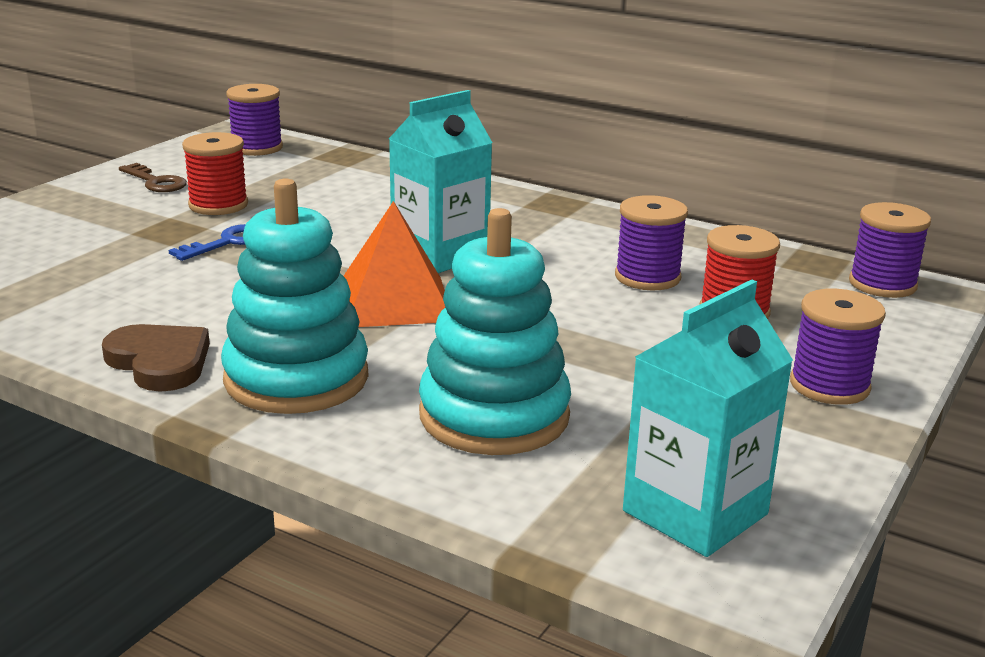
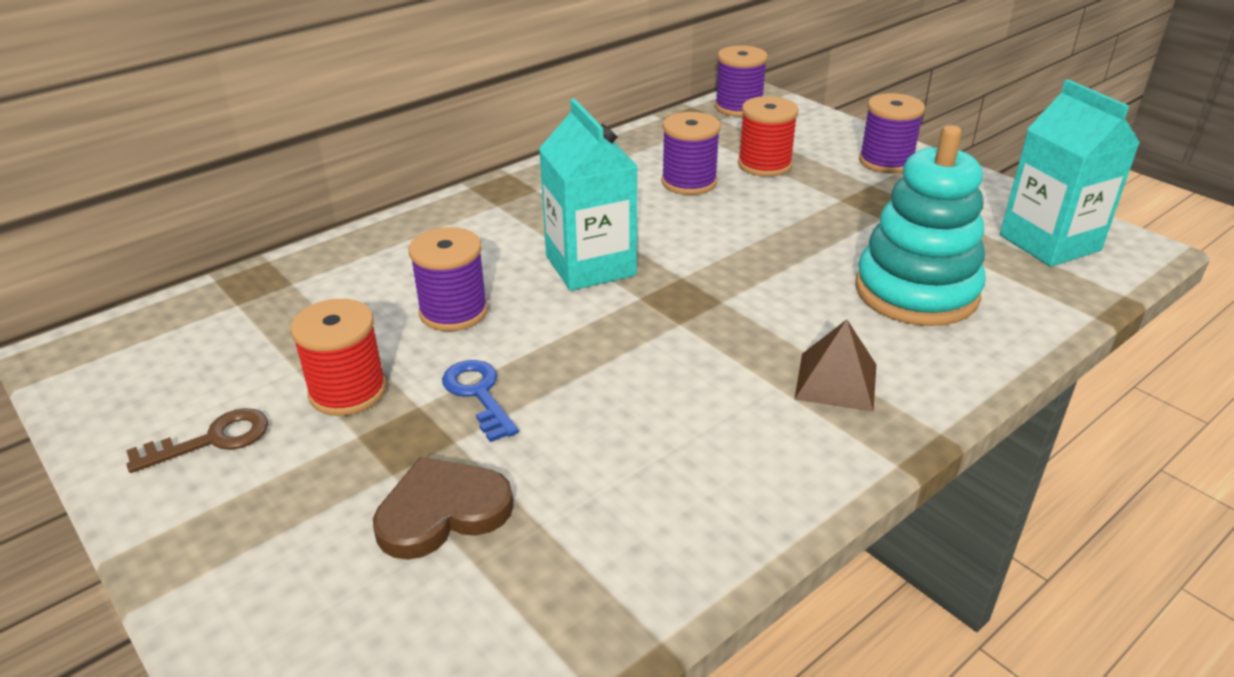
camera: 70 degrees left, 10 degrees up
brown heart [102,324,210,392] -> brown heart moved to [373,457,514,560]
turquoise stacking toy [221,178,368,414] -> brown pyramid [795,320,876,412]
purple spool [226,84,283,156] -> purple spool moved to [409,227,488,331]
orange pyramid [344,201,445,327] -> none

